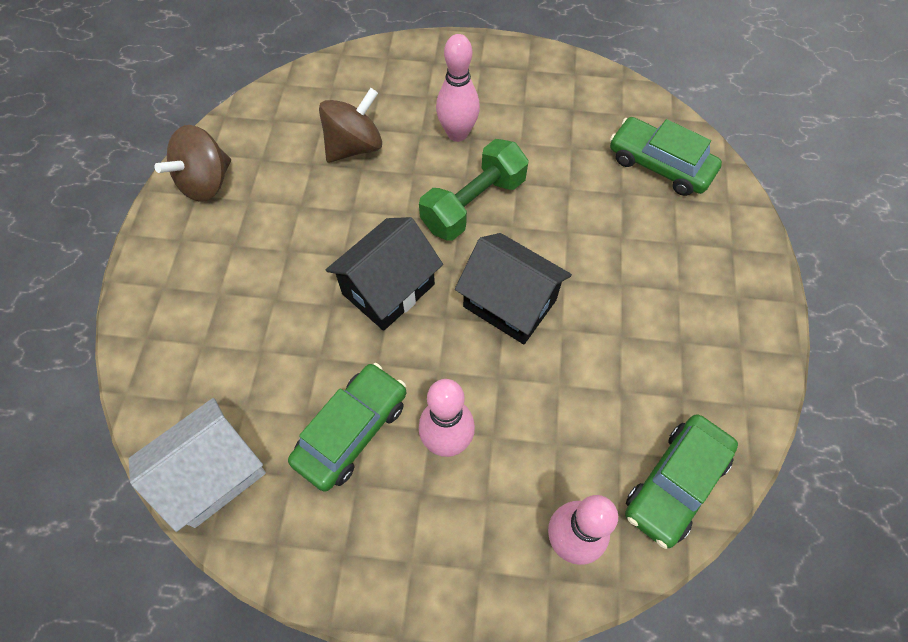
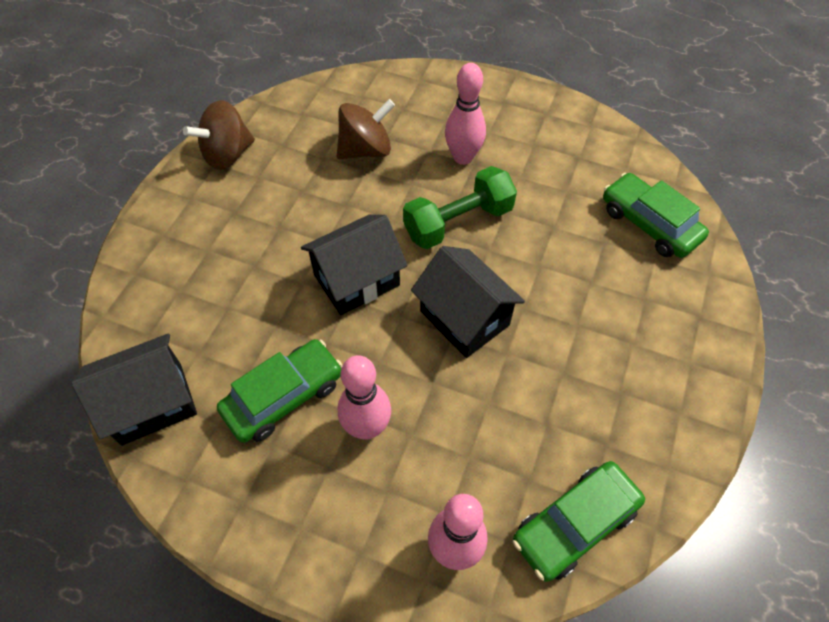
camera: 15 degrees right, 5 degrees down
white house [129,398,266,532] -> black house [71,334,197,446]

